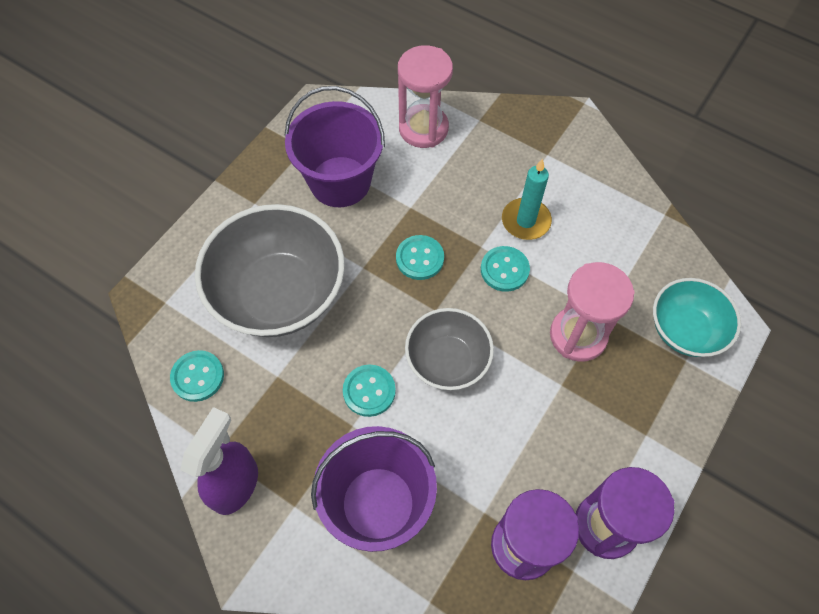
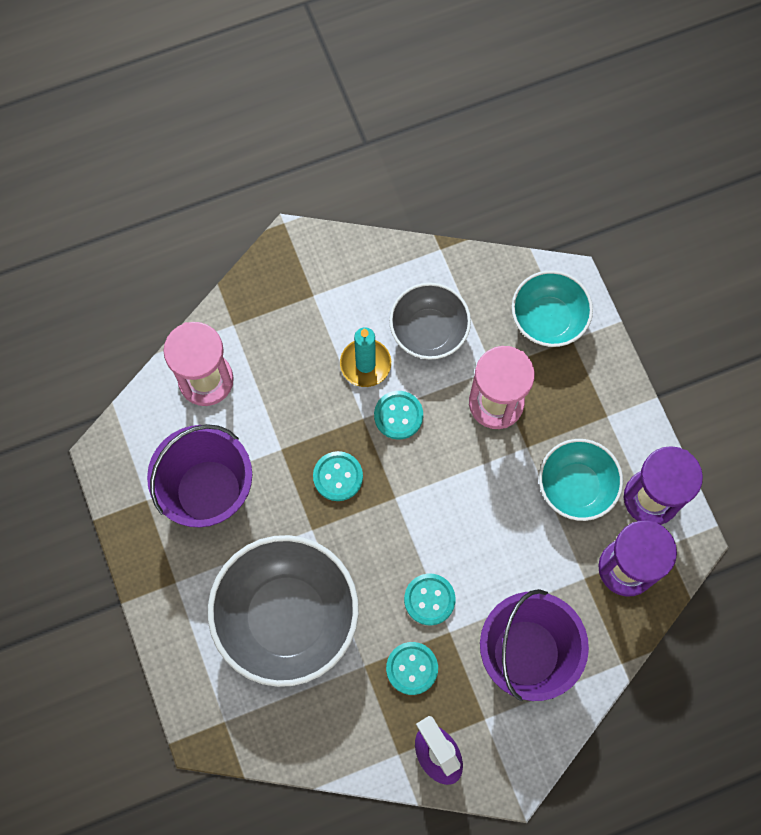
camera: 55 degrees left, 10 degrees up
turquoise button [170,350,224,402] -> turquoise button moved to [386,642,438,695]
grey bowl [405,308,494,390] -> grey bowl moved to [389,283,471,360]
none -> turquoise bowl [539,439,623,521]

